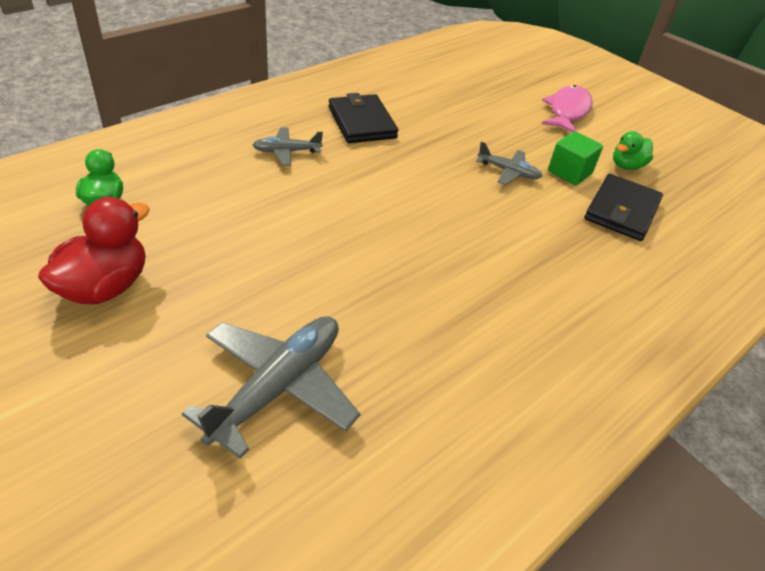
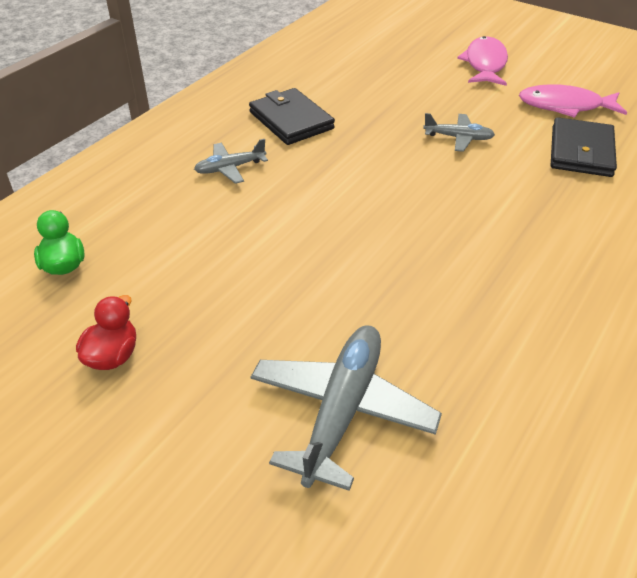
camera: 10 degrees left, 0 degrees up
red duck [38,197,150,304] -> red duck [76,295,136,370], size x0.61
green cube [548,131,603,185] -> none
green duck [613,131,653,170] -> pink fish [519,84,627,118]

